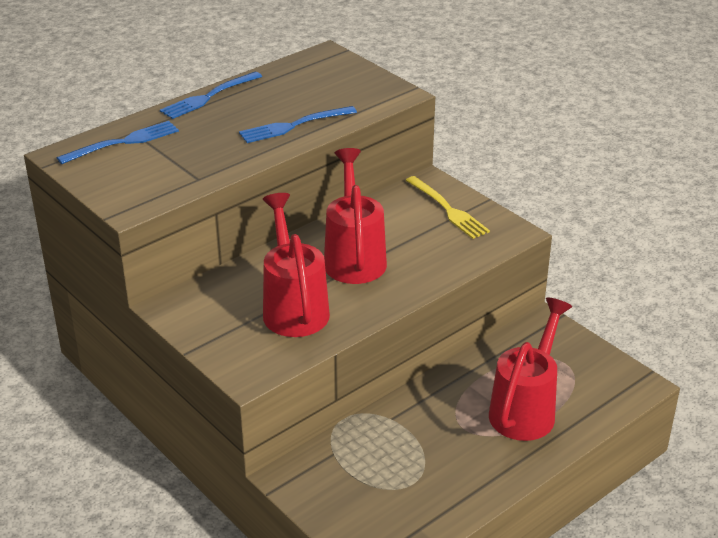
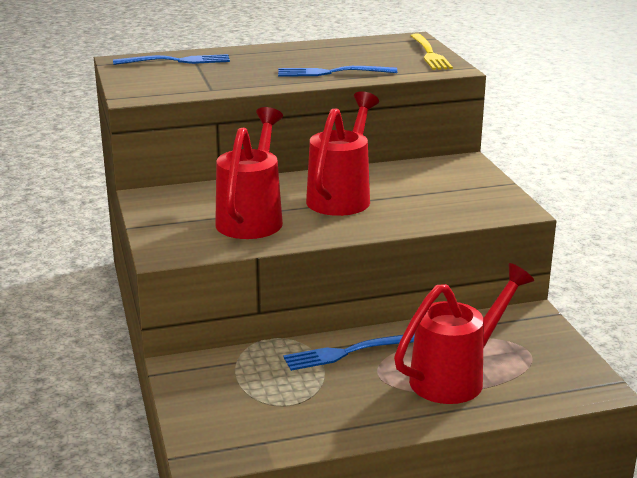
camera: 25 degrees right, 10 degrees down
blue fork [160,72,262,119] -> blue fork moved to [283,333,415,371]
yellow fork [405,176,490,239] -> yellow fork moved to [410,33,453,70]

